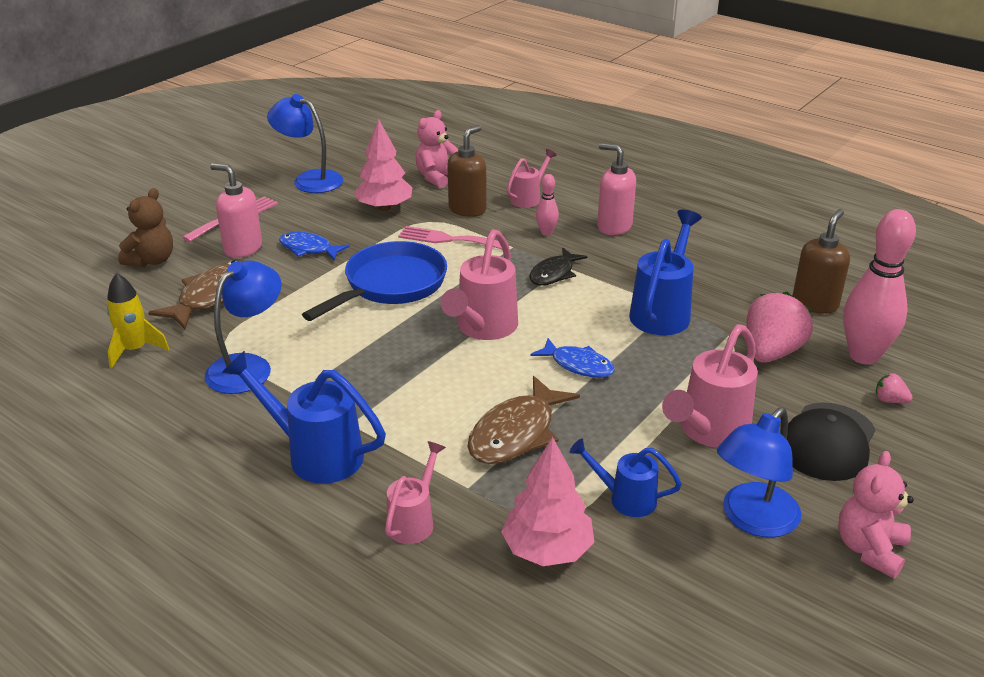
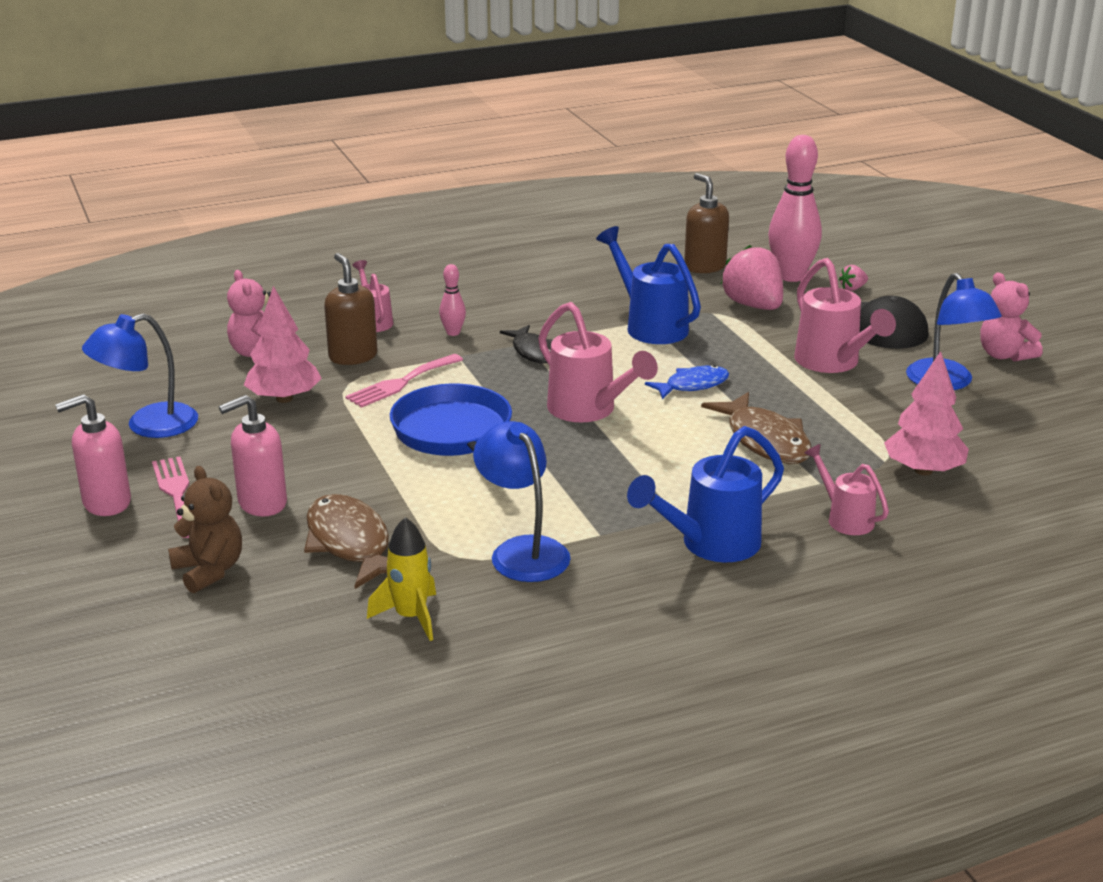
camera: 60 degrees left, 5 degrees down
blue fish [279,232,350,260] -> none
blue watering can [570,438,682,517] -> none
pink soap dispenser [597,143,636,235] -> pink soap dispenser moved to [55,394,131,516]

